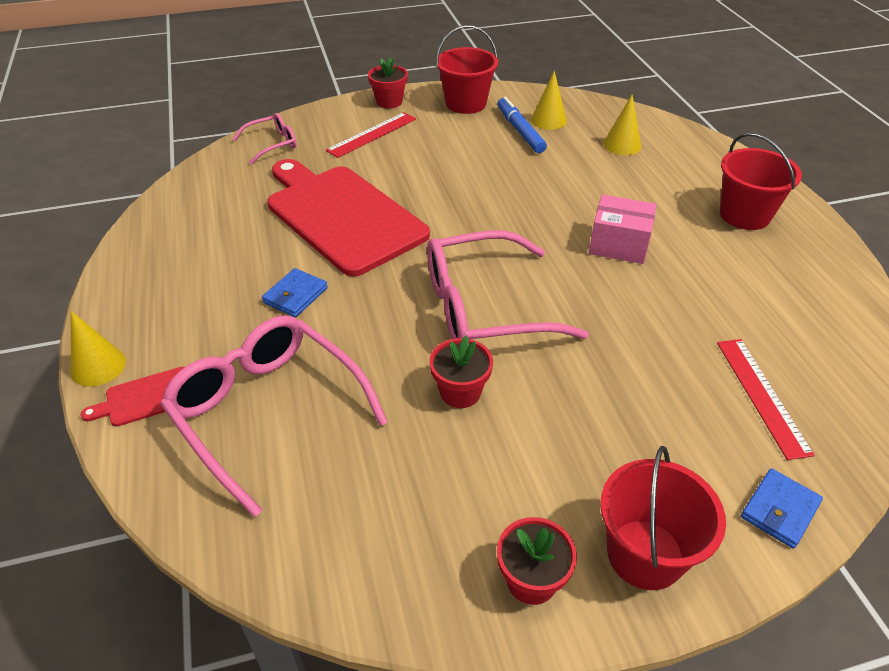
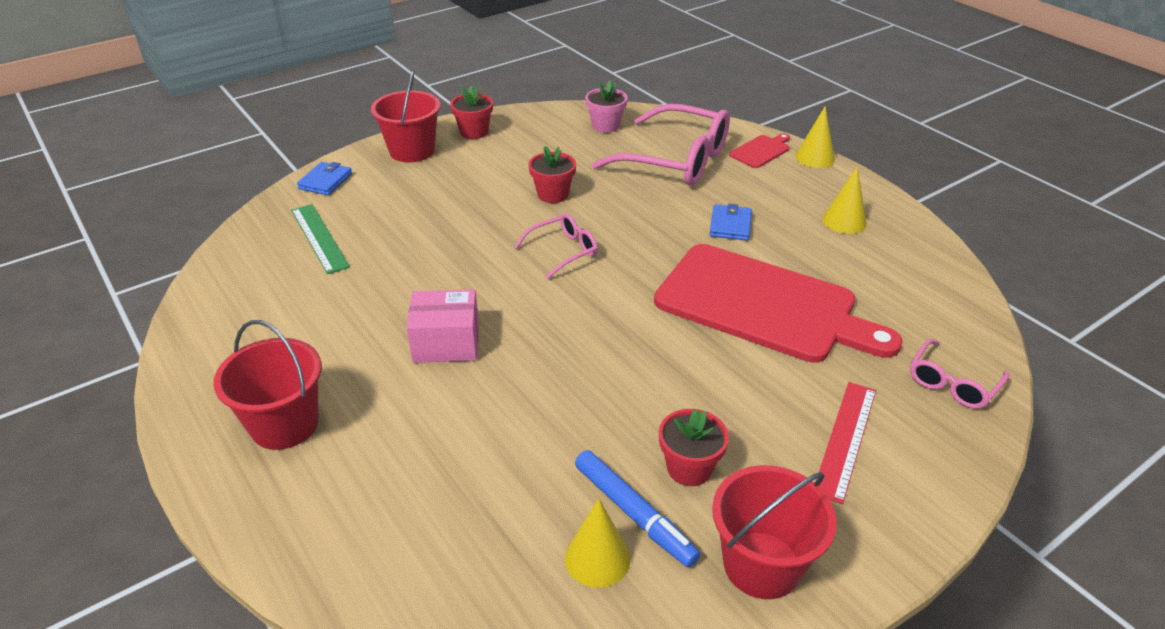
camera: 160 degrees right, 5 degrees down
red flower pot [368,57,408,108] -> red flower pot moved to [659,409,729,486]
pink glasses [427,230,589,339] -> pink glasses [514,213,598,280], size x0.50
yellow cone [603,95,641,155] -> yellow cone moved to [822,167,867,234]
red ruler [717,339,815,460] -> green ruler [291,204,350,274]
none -> pink flower pot [585,81,628,133]

